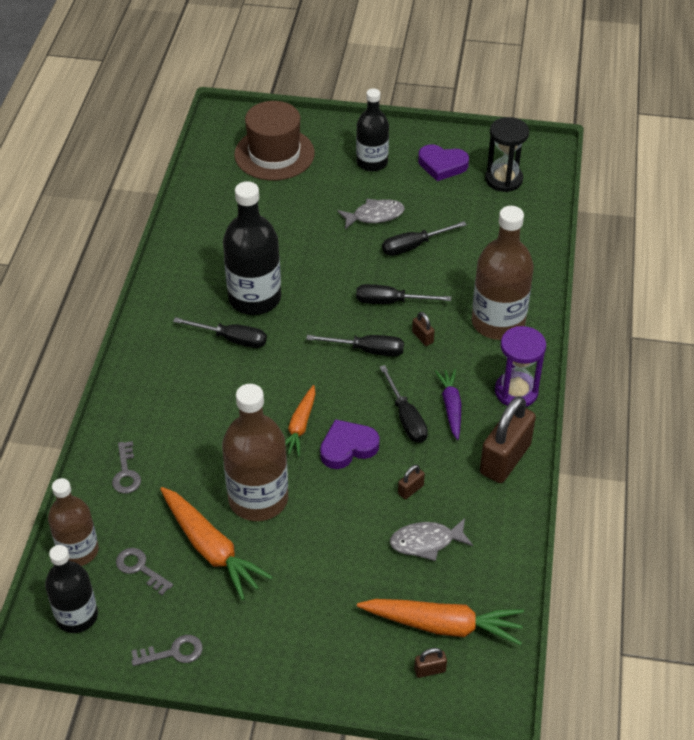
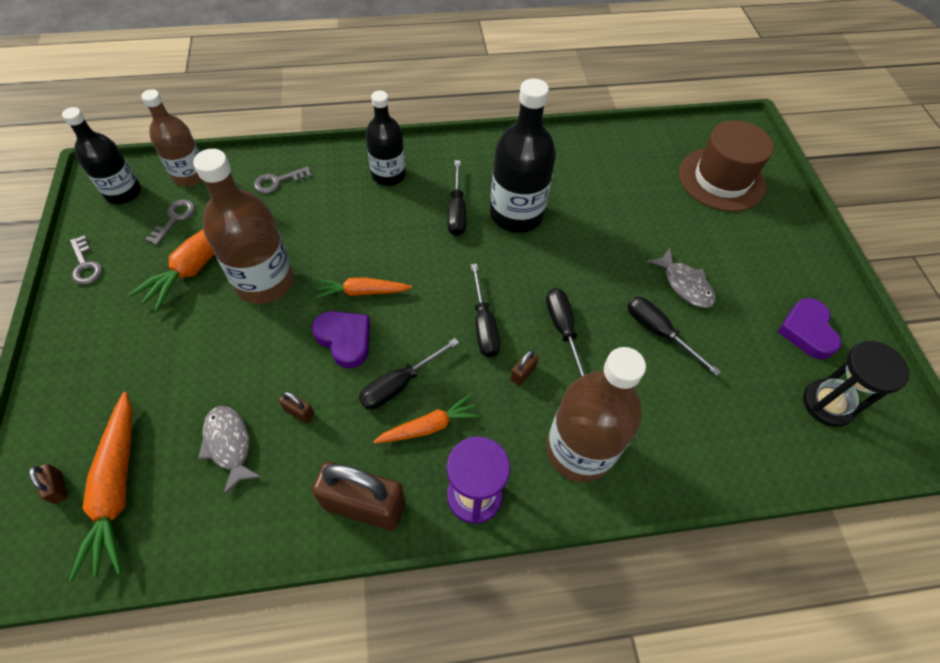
camera: 70 degrees right, 10 degrees up
black bottle [356,88,389,171] -> black bottle moved to [365,91,406,186]
purple carrot [435,369,462,440] -> orange carrot [373,395,480,443]

